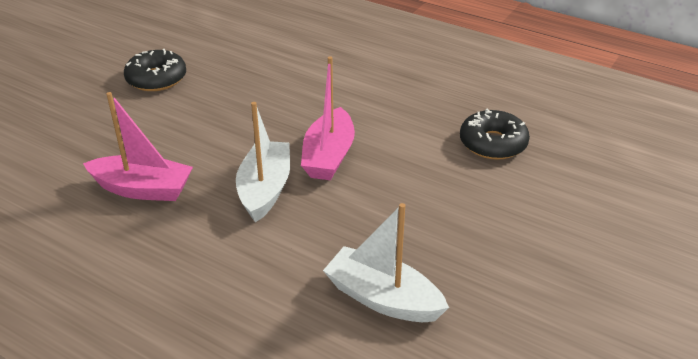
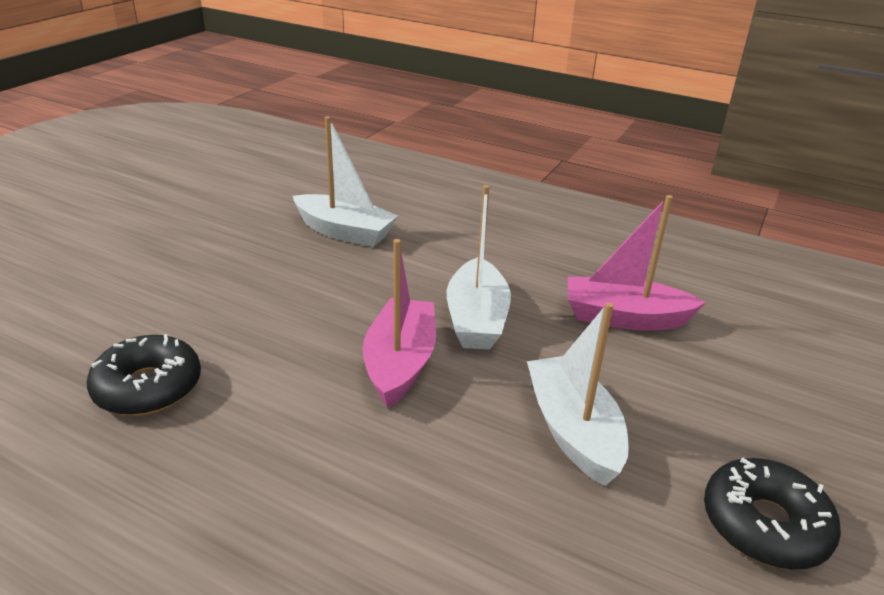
camera: 175 degrees right, 5 degrees down
none -> white boat [527,302,629,486]

